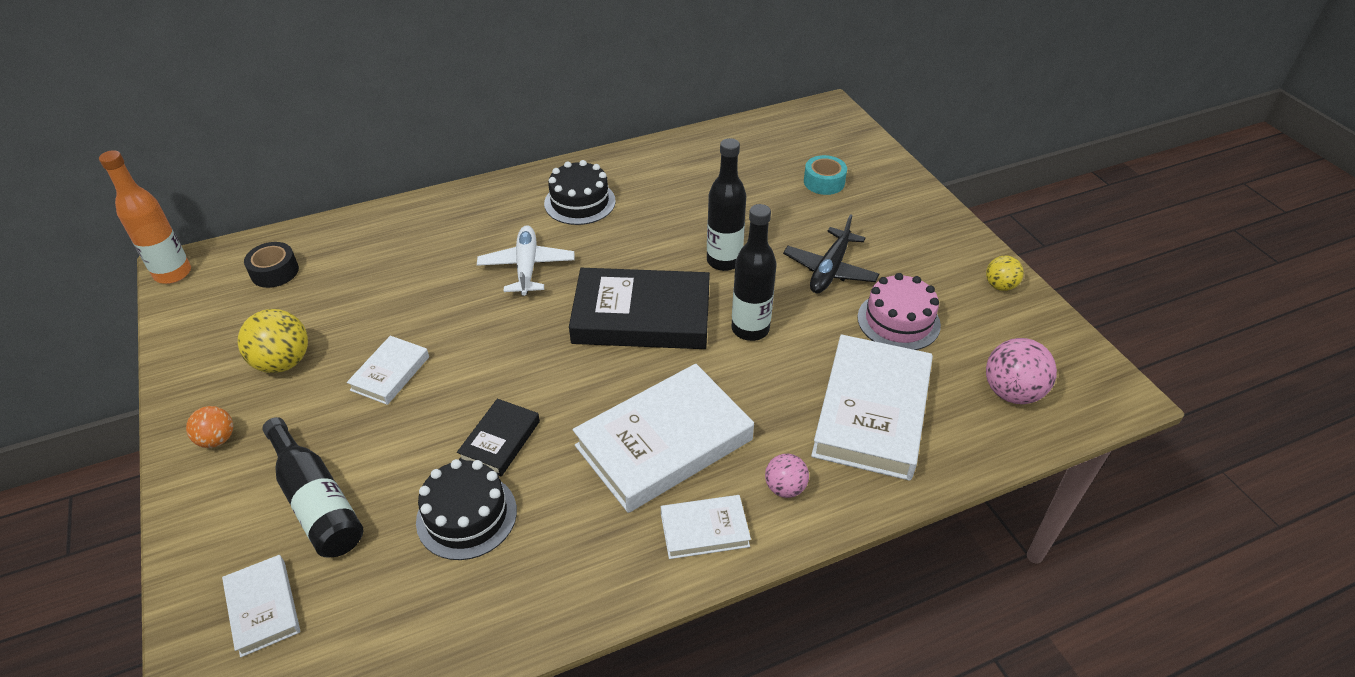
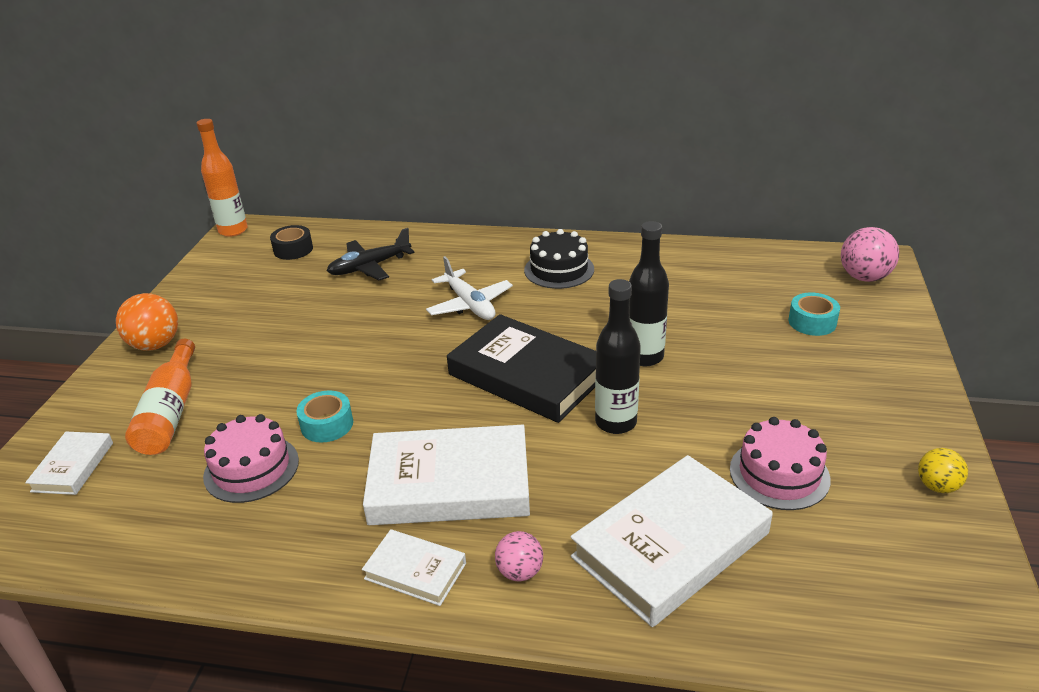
camera: 35 degrees right, 10 degrees down
orange ball [186,406,233,448] -> orange ball [116,293,178,351], size x1.65
yellow ball [238,309,308,373] -> none
black bottle [262,417,363,558] -> orange bottle [125,339,195,455]
white book [347,336,429,405] -> none
black cake [416,459,517,560] -> pink cake [203,414,299,503]
black book [457,399,540,476] -> turquoise tape [296,390,353,442]
white plane [477,225,574,296] -> white plane turned 120 degrees clockwise [426,256,513,320]
black plane [783,214,879,293] -> black plane moved to [327,228,414,280]
pink ball [986,338,1057,404] -> pink ball moved to [841,227,899,282]

